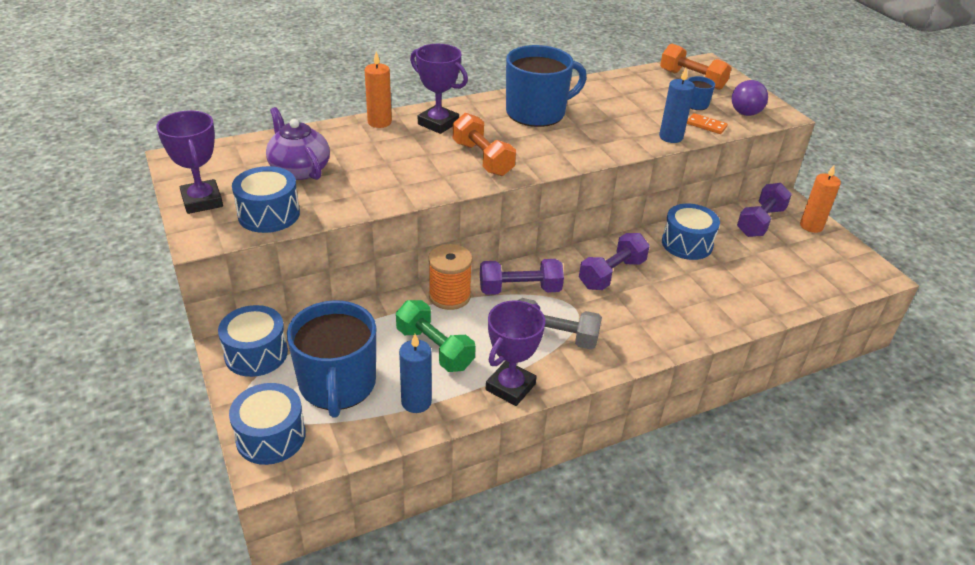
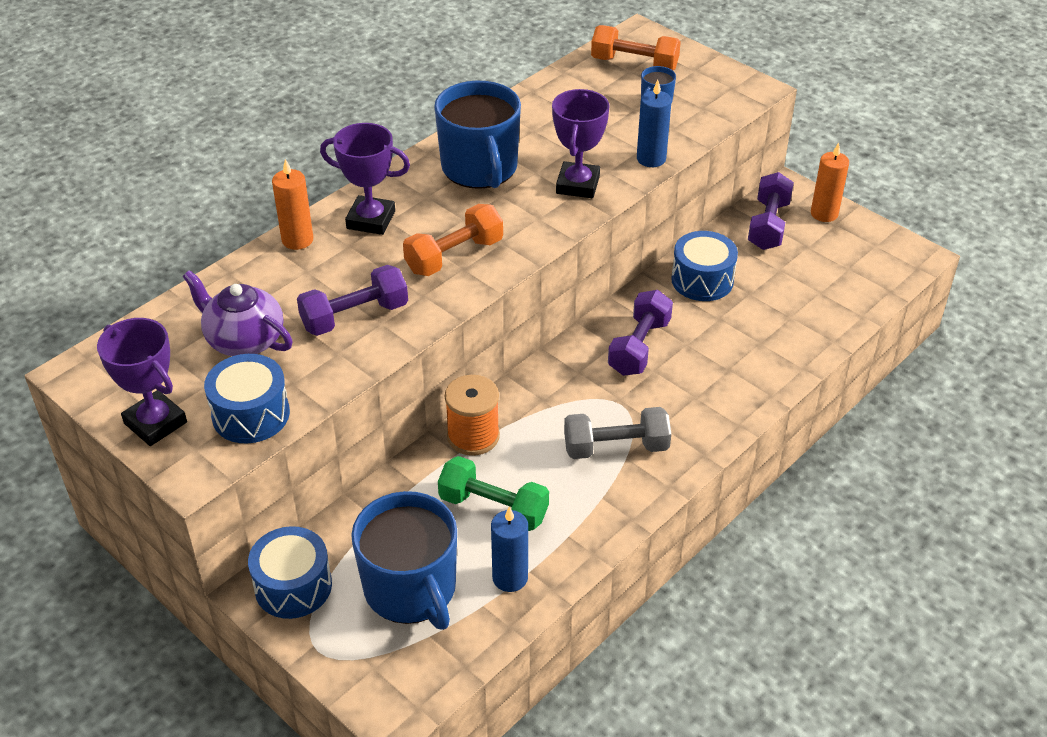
camera: 20 degrees left, 5 degrees up
blue drum [229,383,306,465] -> none
orange dumbbell [453,113,516,176] -> orange dumbbell turned 75 degrees counterclockwise [403,204,503,276]
purple dumbbell [480,259,564,295] -> purple dumbbell moved to [297,265,408,336]
purple trophy [486,300,545,406] -> purple trophy moved to [552,89,610,198]
blue mug [506,45,587,127] -> blue mug turned 120 degrees clockwise [434,81,521,189]
orange domino [687,113,728,134] -> none
purple light bulb [732,80,768,116] -> none

